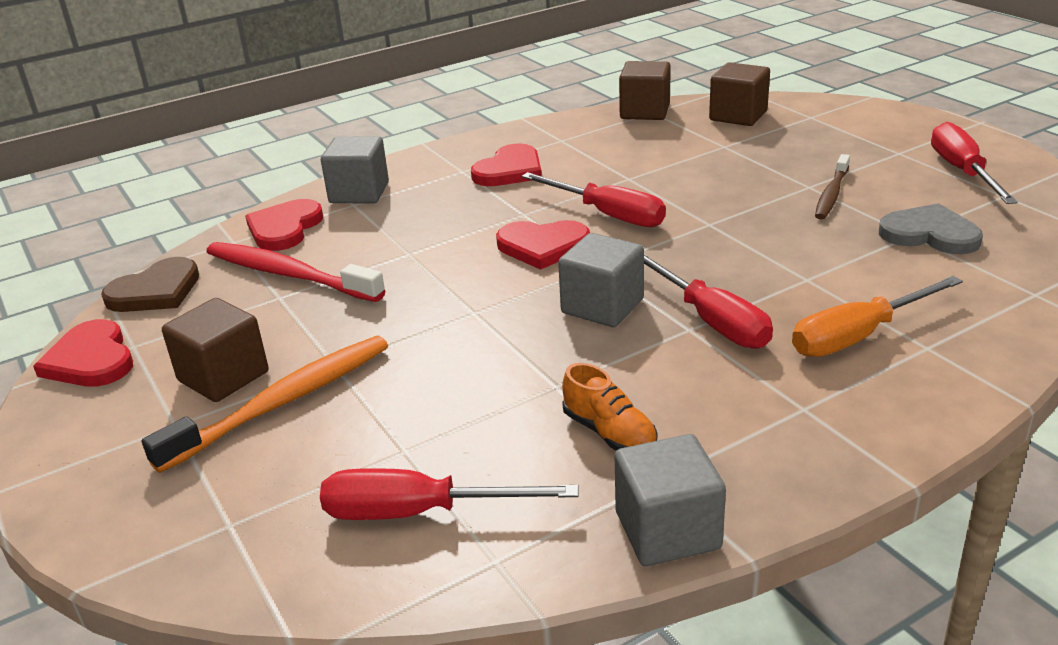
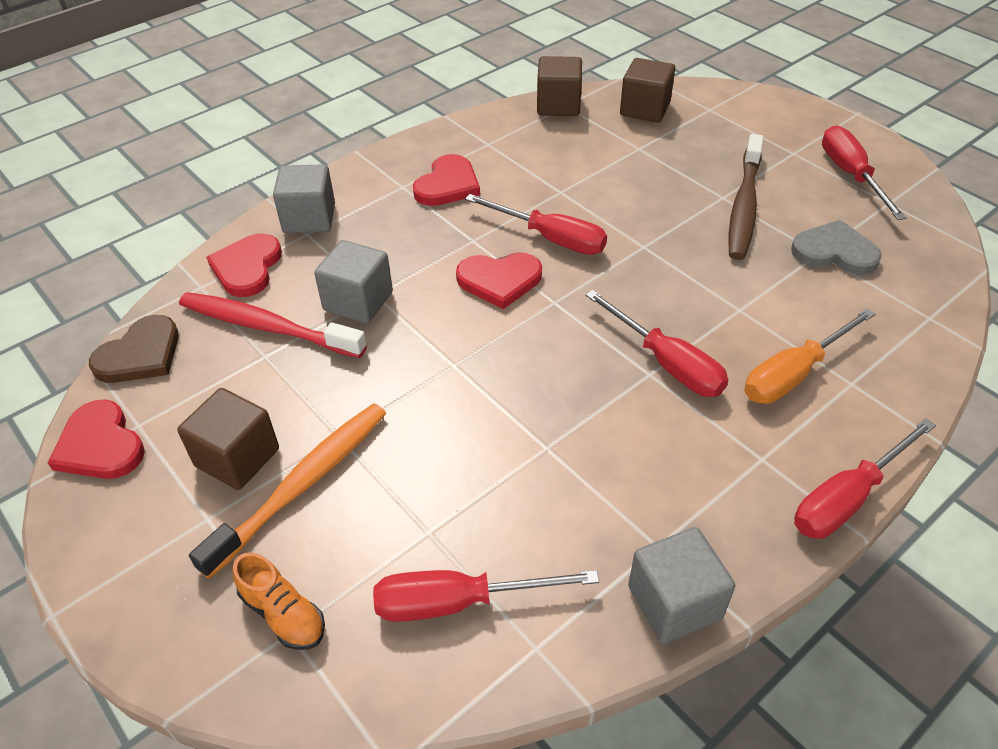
camera: 10 degrees left, 15 degrees up
grey cube [558,233,644,327] -> grey cube moved to [314,240,393,324]
orange shoe [562,363,657,451] -> orange shoe moved to [233,553,325,650]
brown toothbrush [815,154,850,219] -> brown toothbrush [729,134,764,260], size x1.67
none -> red screwdriver [794,418,936,539]

